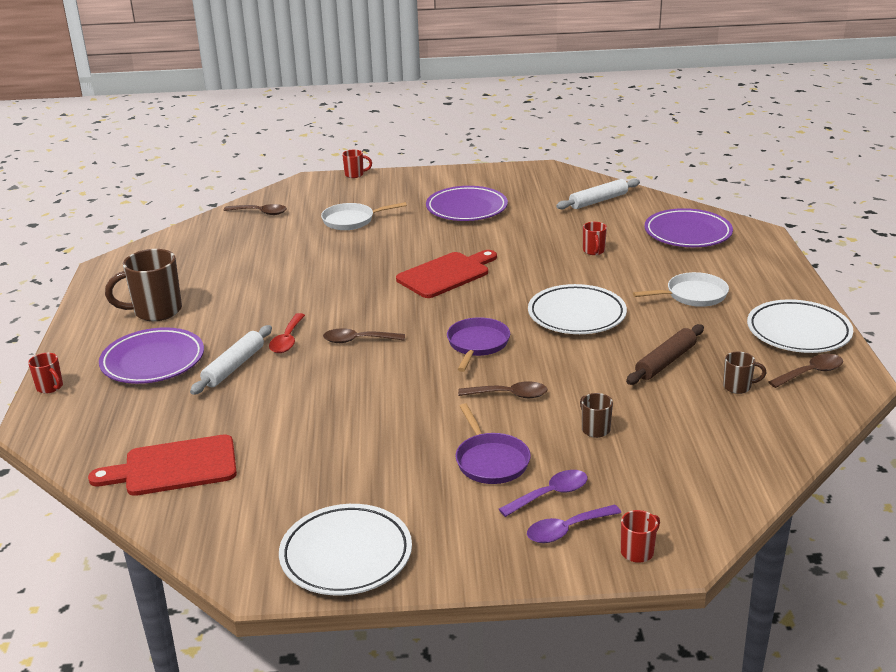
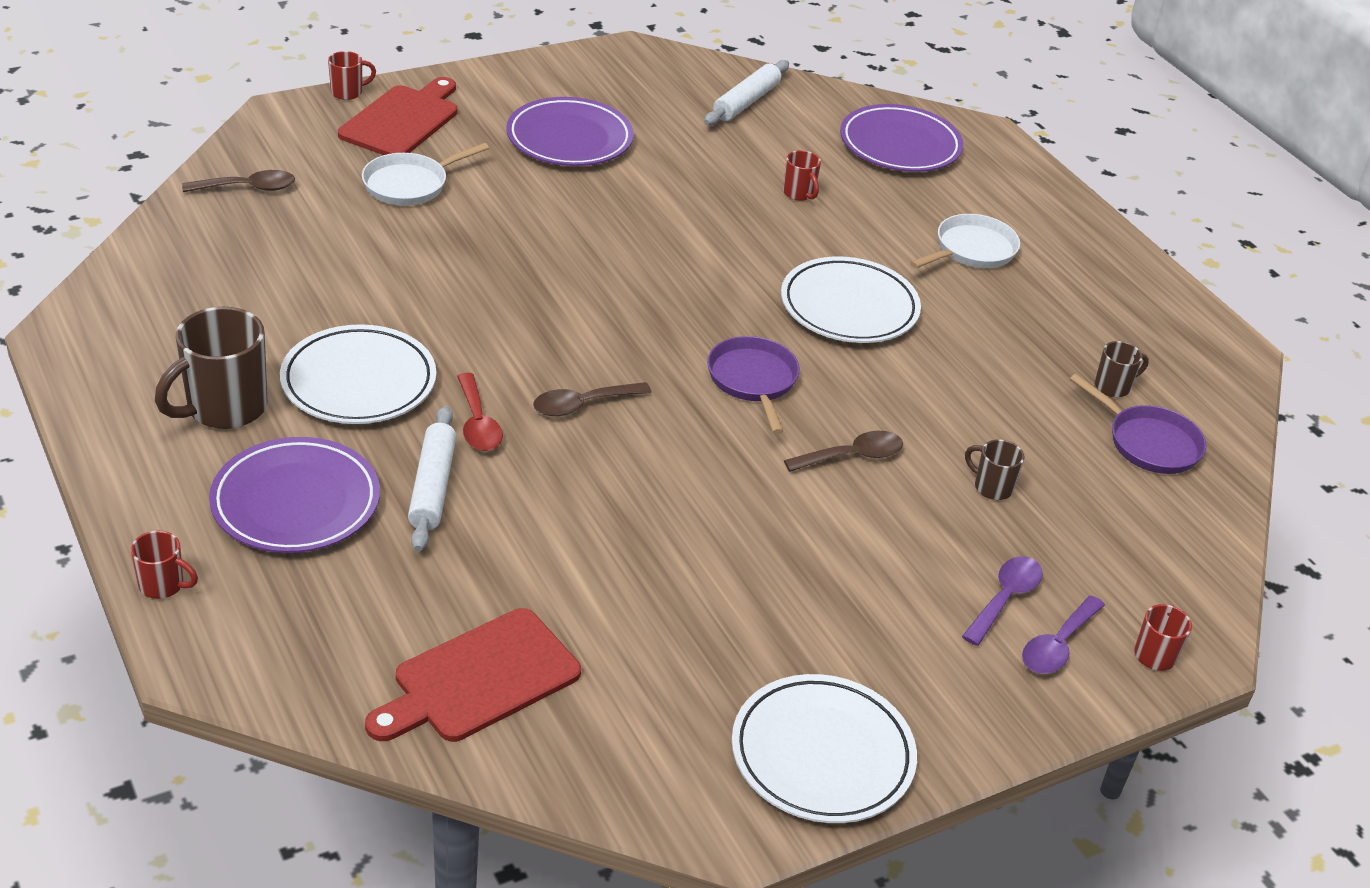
camera: 30 degrees left, 10 degrees up
red cutting board [396,250,497,298] -> red cutting board moved to [338,77,458,155]
purple pan [456,403,531,484] -> purple pan moved to [1070,374,1207,474]
brown rolling pin [626,324,704,385] -> none
white plate [747,299,853,353] -> white plate moved to [280,324,436,424]
brown spoon [768,354,843,388] -> none

